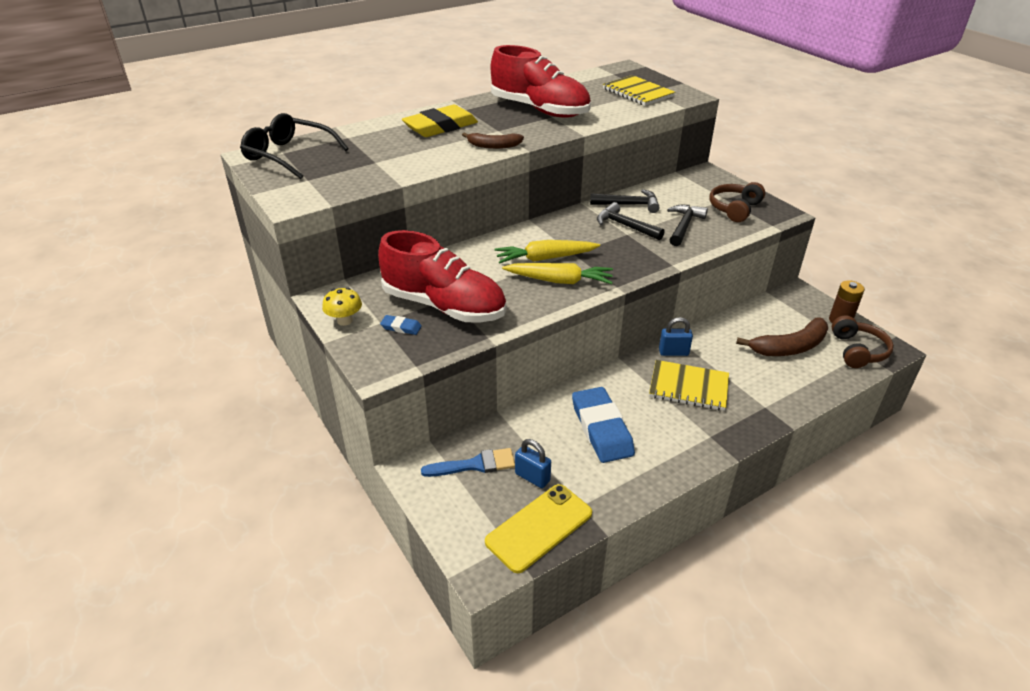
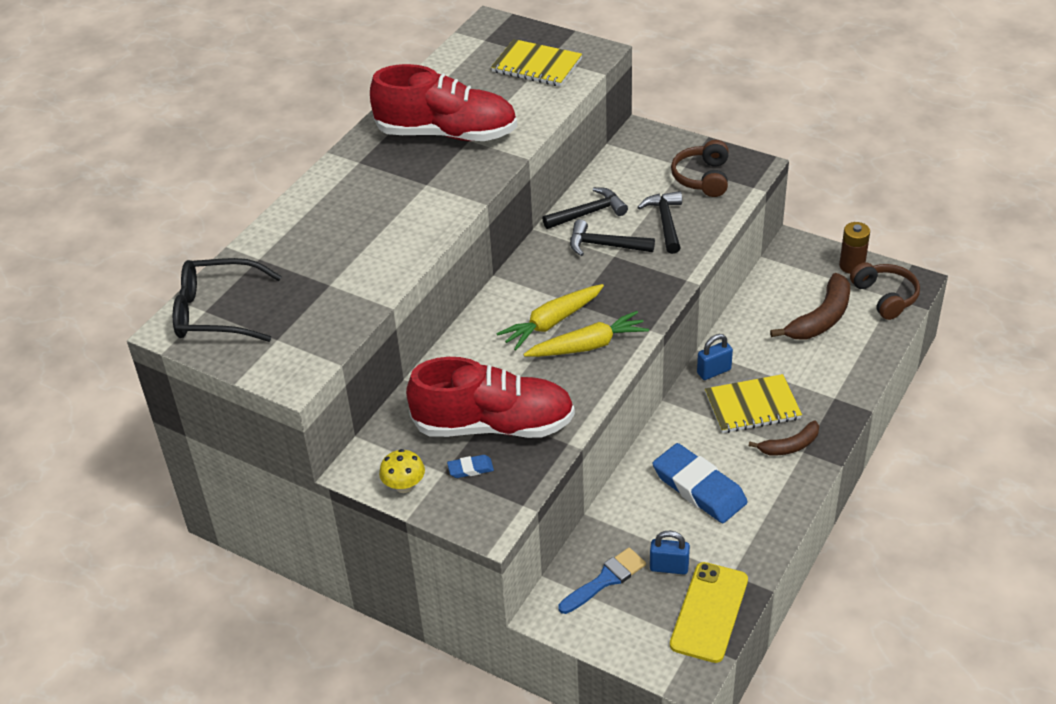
camera: 25 degrees left, 5 degrees up
yellow eraser [402,105,478,137] -> none
brown banana [462,133,524,149] -> brown banana moved to [749,421,819,455]

